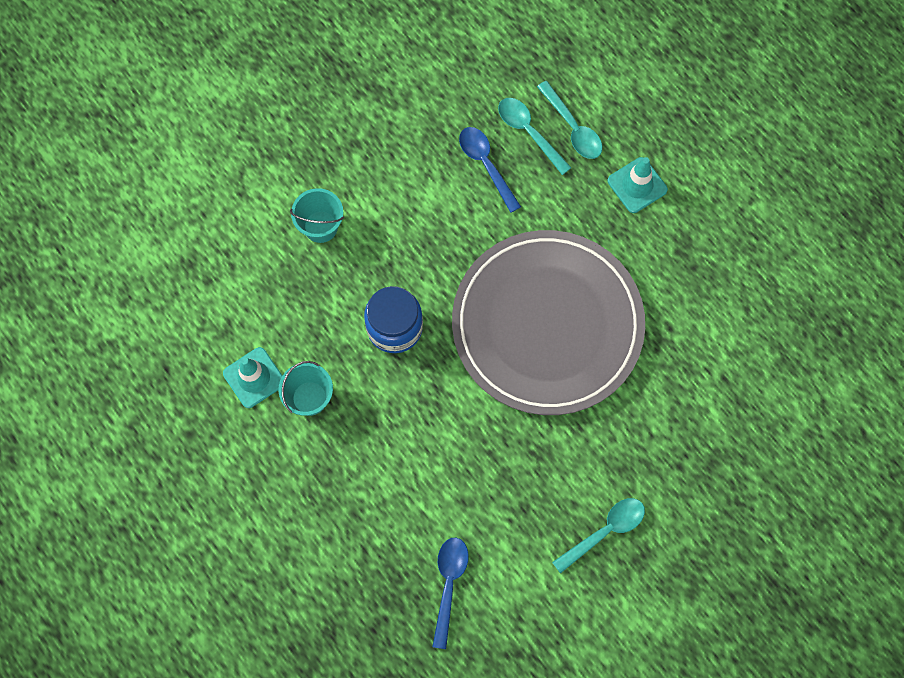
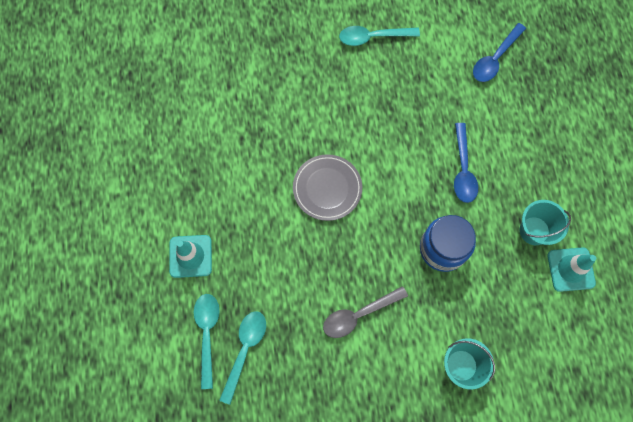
camera: 150 degrees left, 0 degrees up
grey plate [452,230,645,415] -> grey plate [293,154,362,221], size x0.43
blue spoon [459,127,521,213] -> blue spoon moved to [454,123,478,203]
turquoise spoon [498,98,572,175] -> turquoise spoon turned 150 degrees counterclockwise [219,311,266,405]
none -> grey spoon [323,286,408,338]

